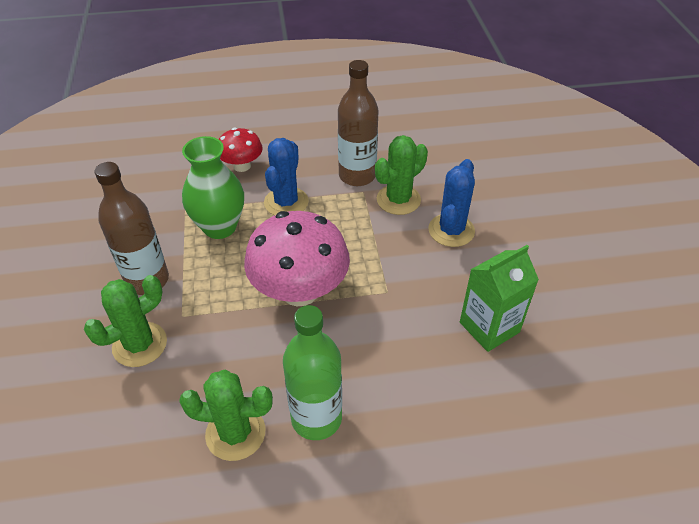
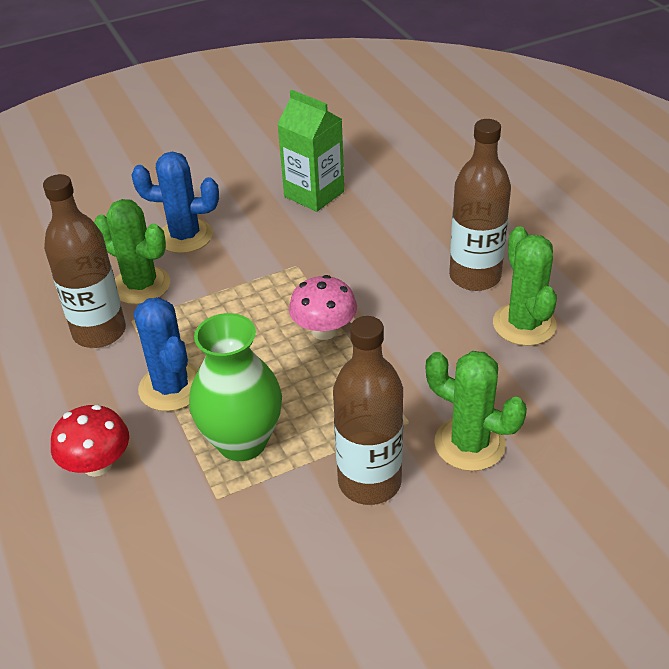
camera: 105 degrees left, 5 degrees down
pink mushroom [244,211,350,306] -> pink mushroom [289,275,357,340], size x0.54
blue cactus [264,138,309,216] -> blue cactus turned 60 degrees clockwise [134,297,198,411]
green bottle [283,305,342,440] -> brown bottle [449,119,511,291]

